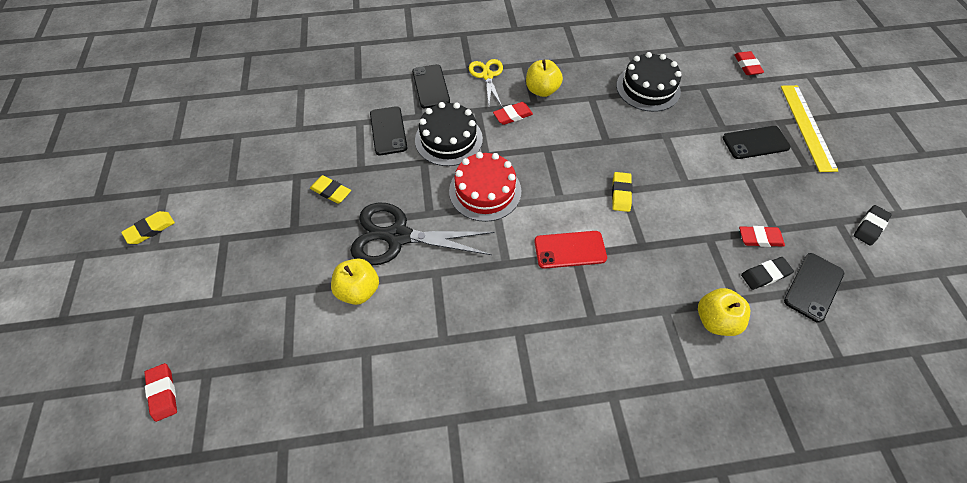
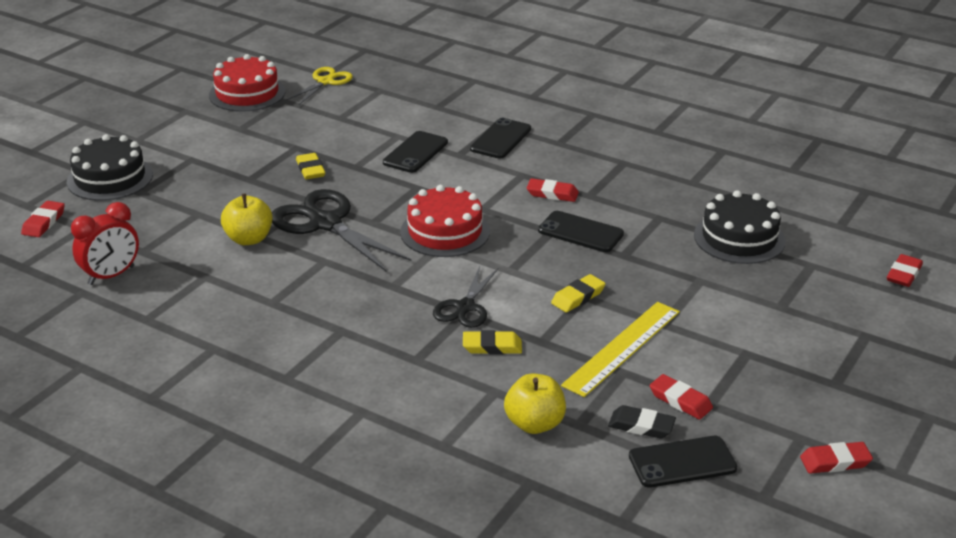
camera: 40 degrees right, 25 degrees down
yellow eraser [121,211,175,244] -> yellow eraser moved to [463,330,522,354]
black cake [415,102,483,166] -> black cake moved to [67,134,153,201]
yellow scissors [469,59,503,106] -> yellow scissors moved to [286,67,353,105]
yellow apple [526,60,563,97] -> none
red phone [534,231,607,269] -> black scissors [433,266,498,328]
black phone [722,126,791,159] -> black phone moved to [538,211,624,252]
yellow ruler [781,85,839,172] -> yellow ruler moved to [561,302,680,397]
black eraser [854,205,892,246] -> red eraser [800,442,873,474]
none -> red clock [71,202,139,285]
none -> red cake [209,54,285,112]

